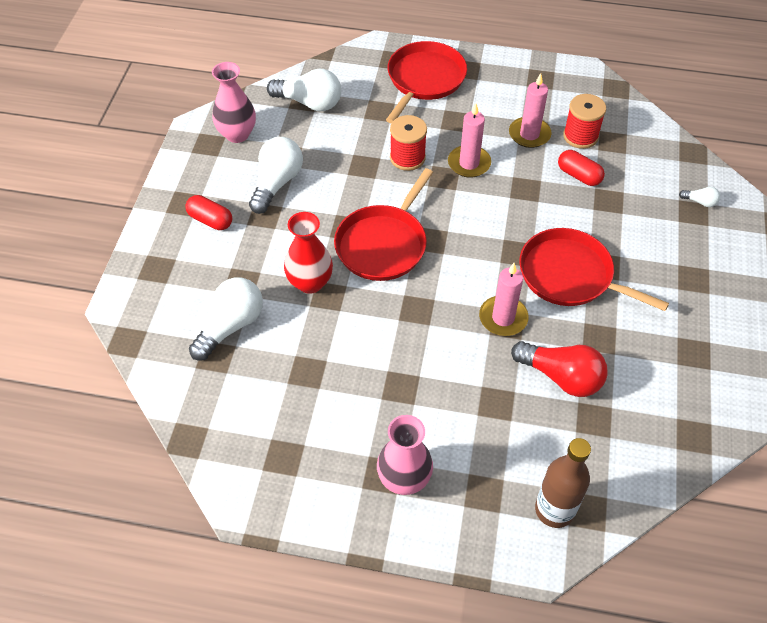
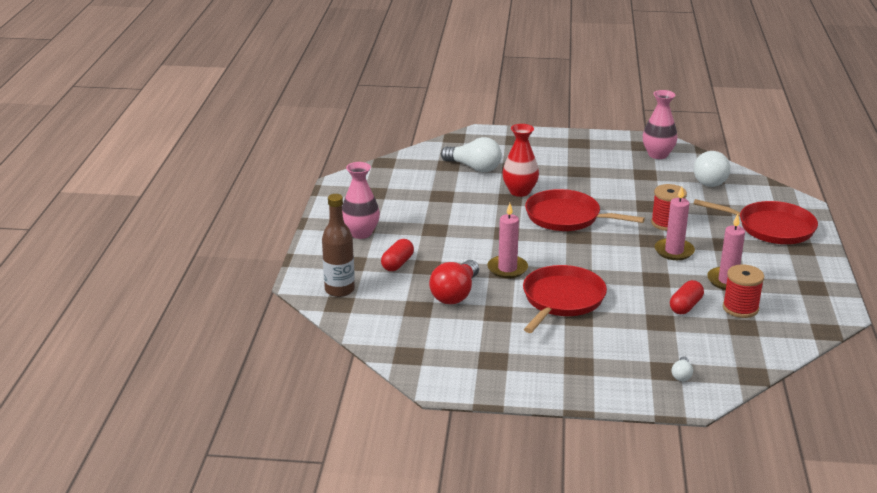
camera: 85 degrees right, 25 degrees down
red capsule [185,195,232,230] -> red capsule moved to [381,239,414,271]
white light bulb [249,137,303,214] -> none

